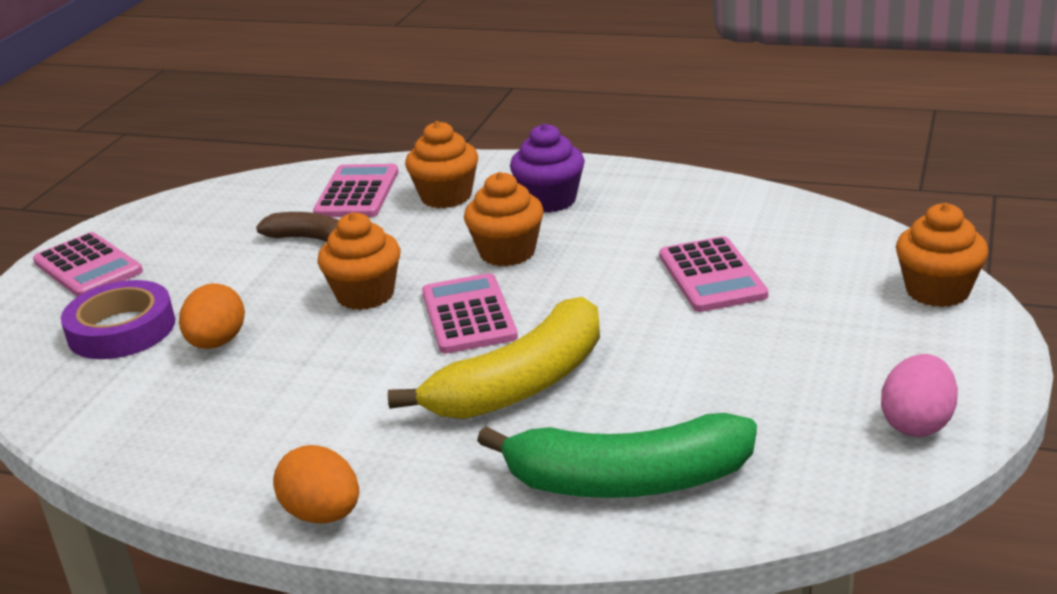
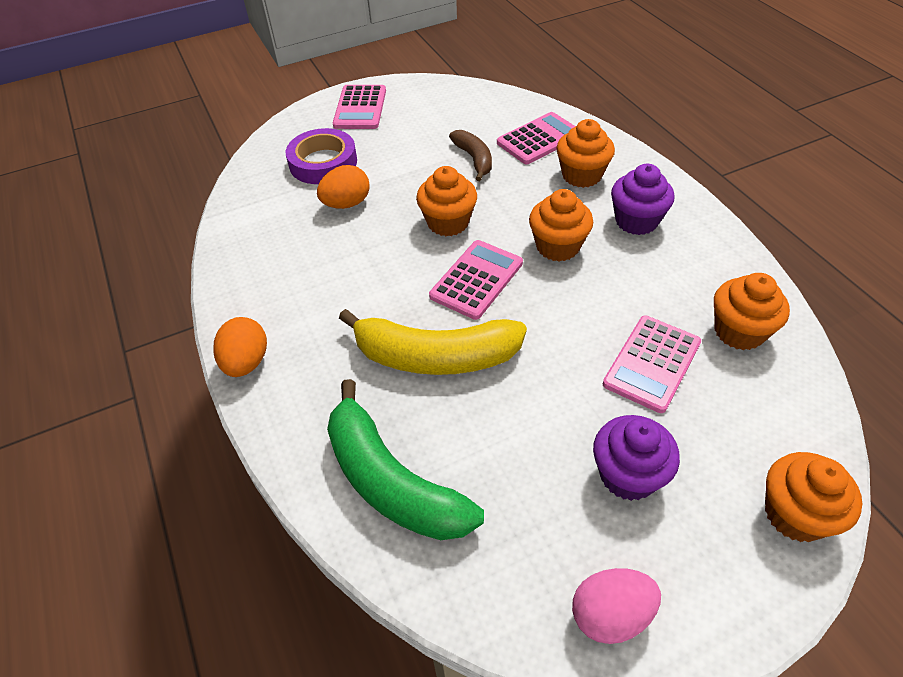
camera: 45 degrees right, 20 degrees up
none -> purple cupcake [593,415,680,501]
none -> orange cupcake [714,273,790,350]

